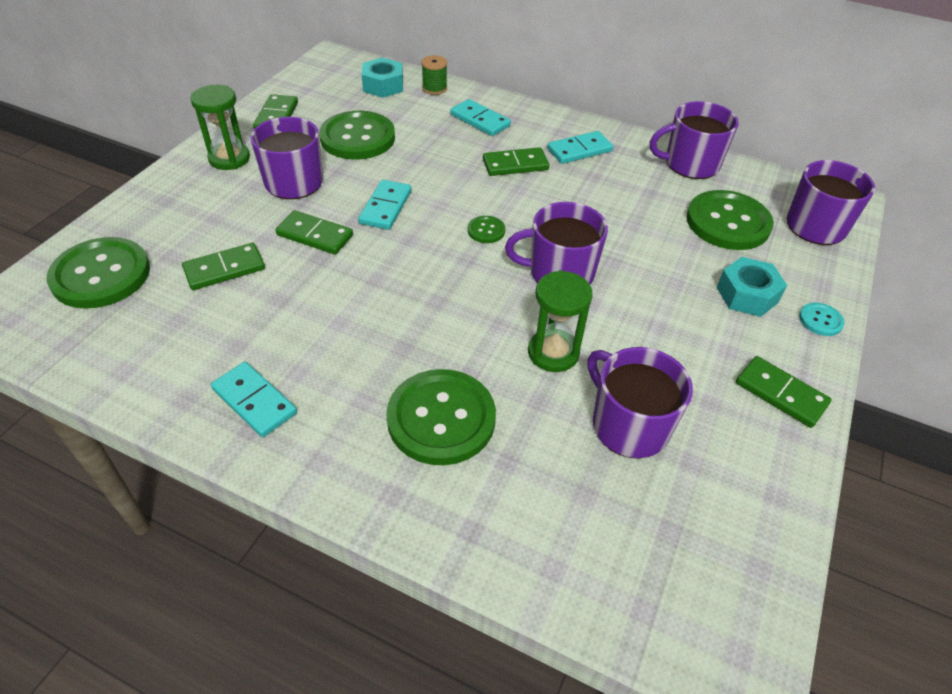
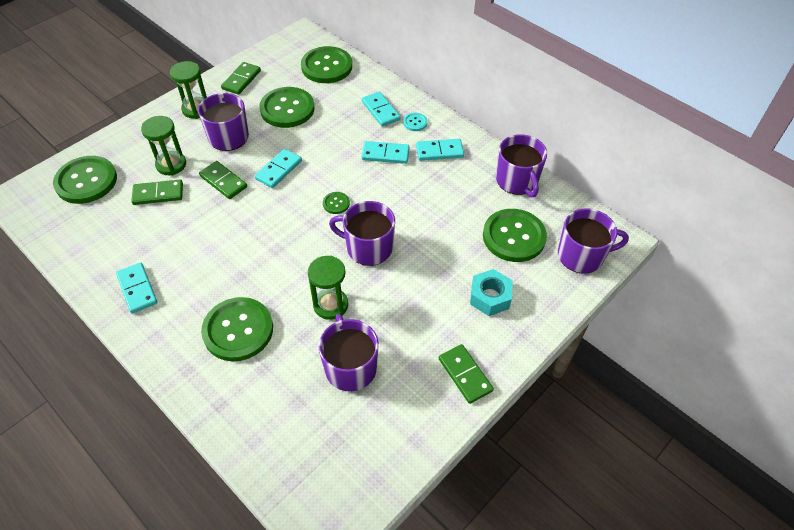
camera: 20 degrees right, 5 degrees up
turquoise nut [362,58,403,98] -> green button [301,46,352,83]
green spool [421,55,447,95] -> none
green domino [483,147,549,176] -> turquoise domino [361,141,410,164]
purple mug [650,101,739,179] -> purple mug turned 120 degrees counterclockwise [496,134,547,198]
turquoise button [799,303,845,336] -> turquoise button moved to [403,113,427,131]
none -> green hourglass [141,116,186,175]

